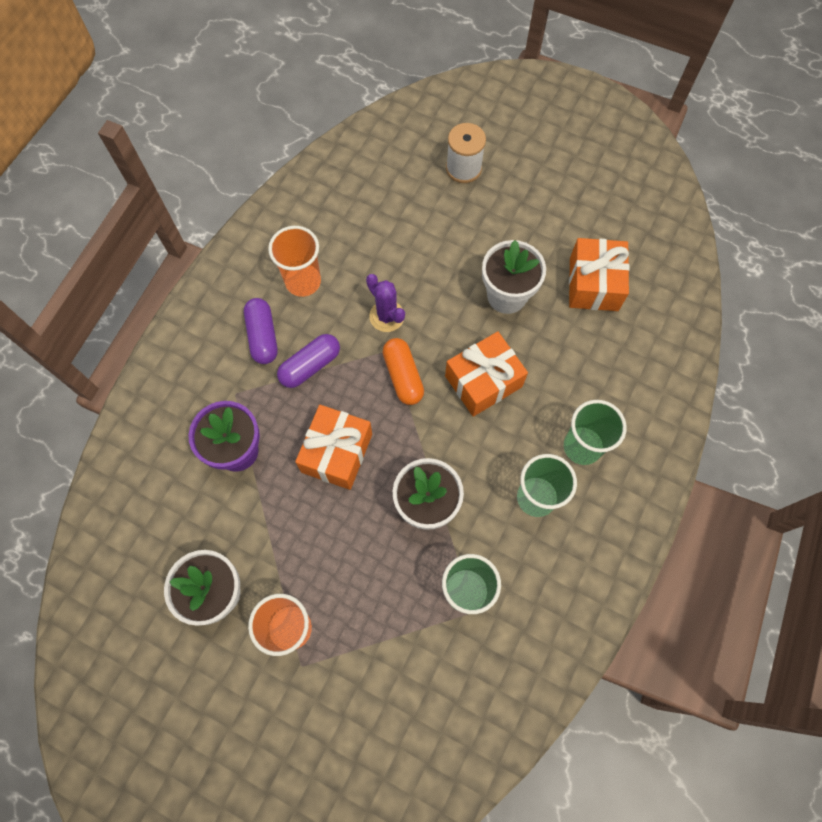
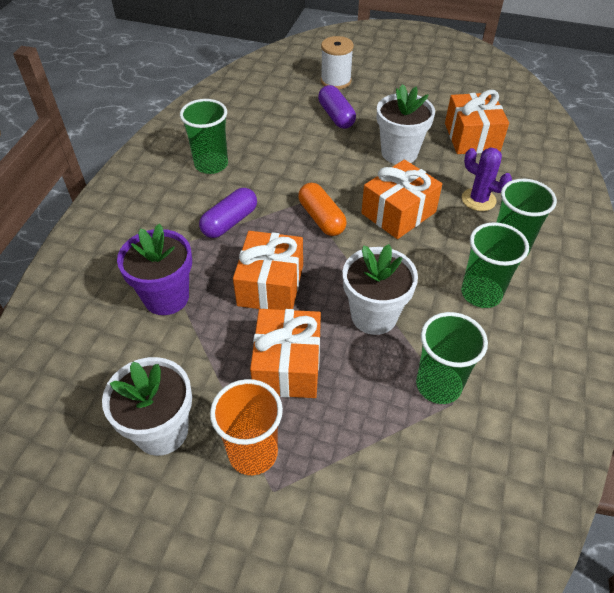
camera: 10 degrees left, 20 degrees down
purple capsule [244,298,278,364] -> purple capsule moved to [318,85,356,129]
orange cup [268,226,321,297] -> green cup [180,99,228,174]
purple cactus [366,274,405,332] -> purple cactus moved to [462,147,512,211]
none -> orange gift [250,309,321,398]

